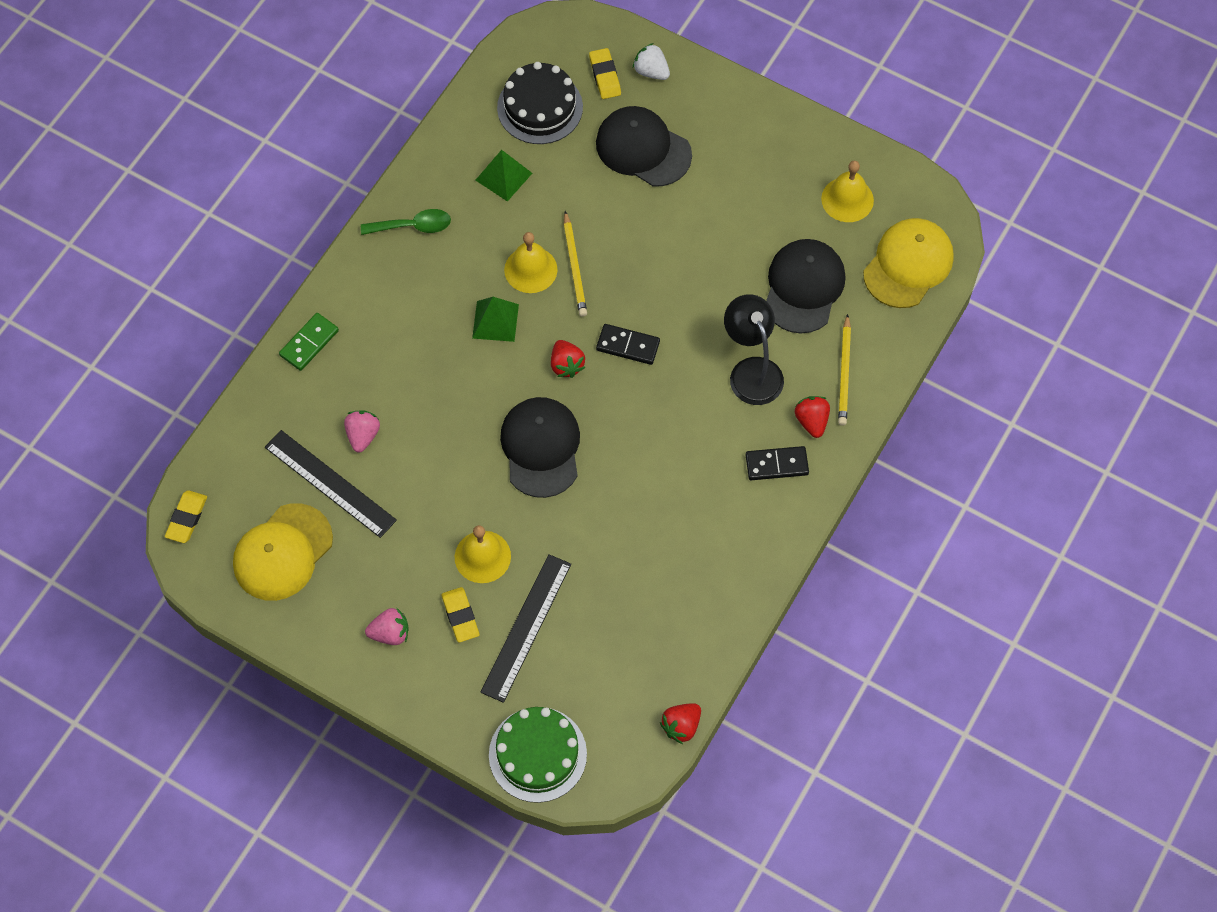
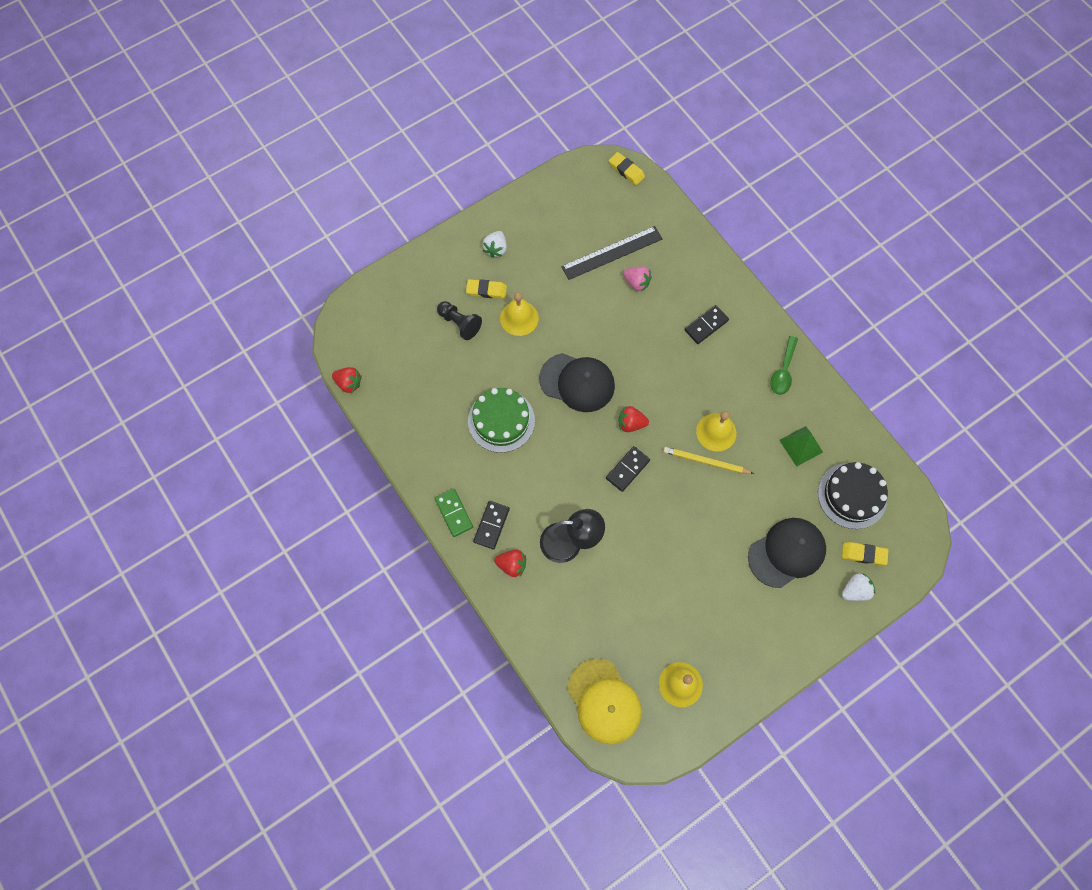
camera: 115 degrees right, 5 degrees up
yellow cap [233,503,333,601] -> none
green domino [279,313,339,371] -> green domino moved to [435,489,473,537]
pink strawberry [365,608,408,645] -> white strawberry [483,231,507,258]
green pyramid [472,297,519,342] -> none
black ruler [480,554,571,703] -> black pawn [437,301,482,340]
green cake [489,707,587,803] -> green cake moved to [468,388,535,453]
red strawberry [660,703,701,744] -> red strawberry turned 135 degrees clockwise [332,367,362,394]
black cap [766,239,846,333] -> none
yellow pencil [838,314,851,426] -> none
none -> black domino [684,305,729,344]

